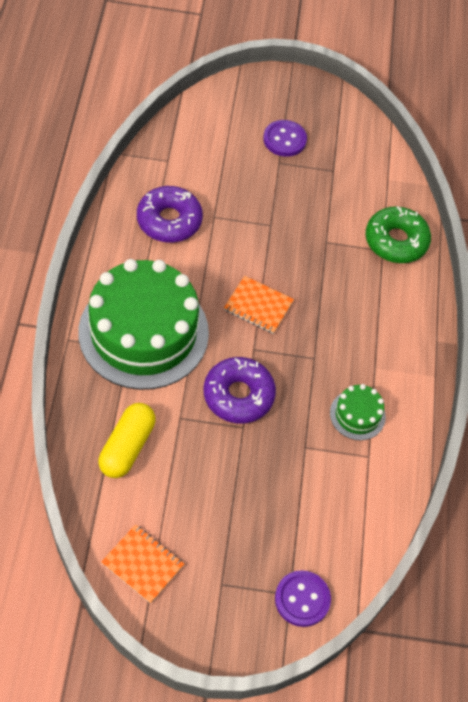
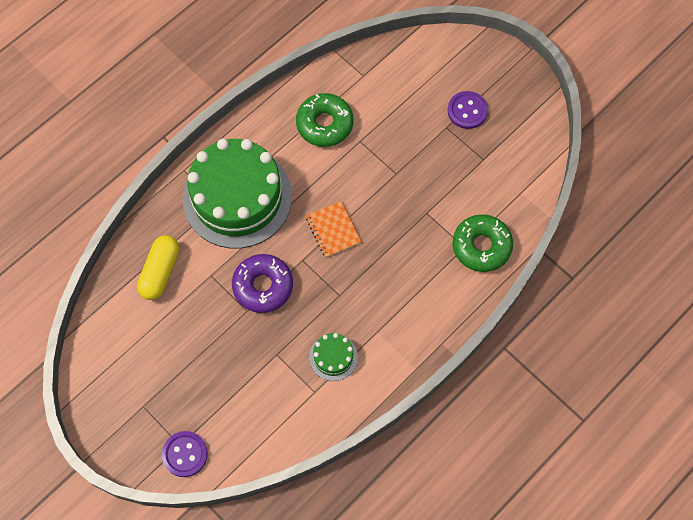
camera: 45 degrees right, 10 degrees up
yellow capsule [98,403,156,478] -> yellow capsule turned 45 degrees counterclockwise [137,235,179,300]
orange notebook [101,524,184,604] -> none
purple donut [137,186,203,243] -> green donut [296,93,354,147]

